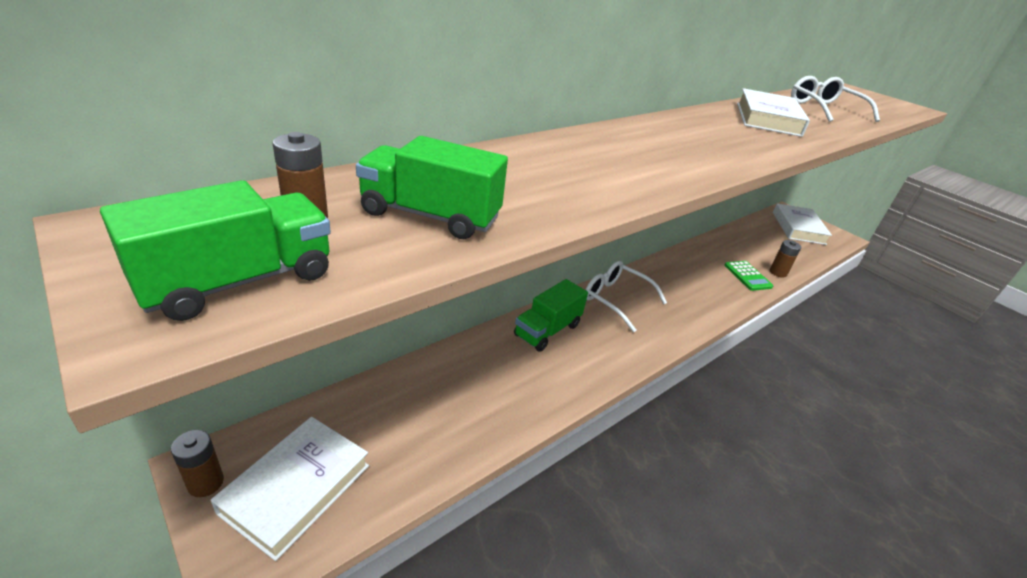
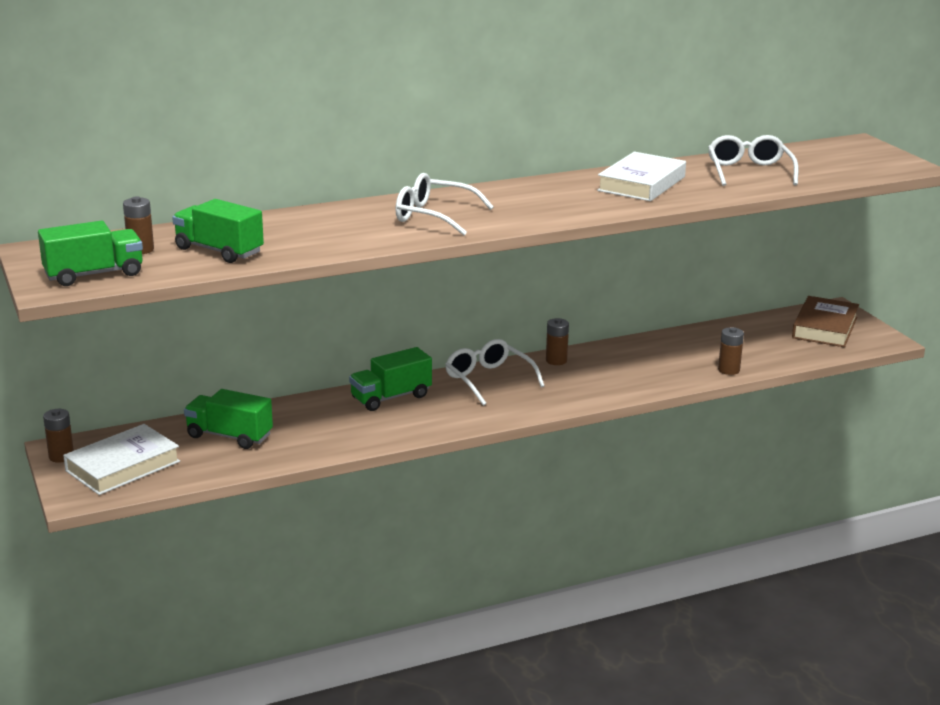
camera: 20 degrees right, 10 degrees down
green calculator [724,261,773,291] -> none
white book [773,203,832,245] -> brown book [792,296,859,347]
none -> green truck [184,389,273,449]
none -> white glasses [395,173,494,235]
none -> brown battery [546,318,569,365]

